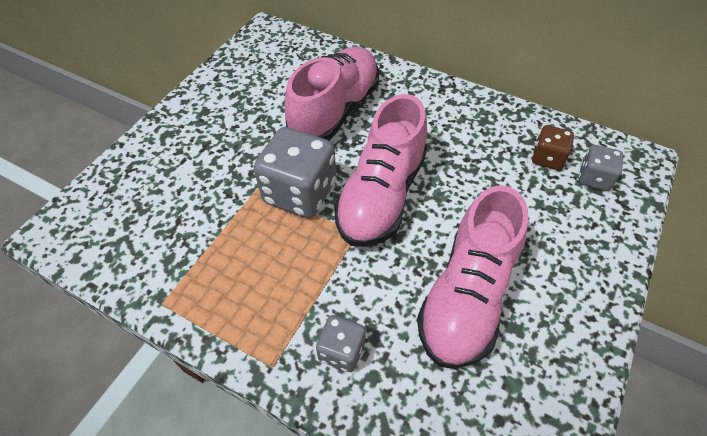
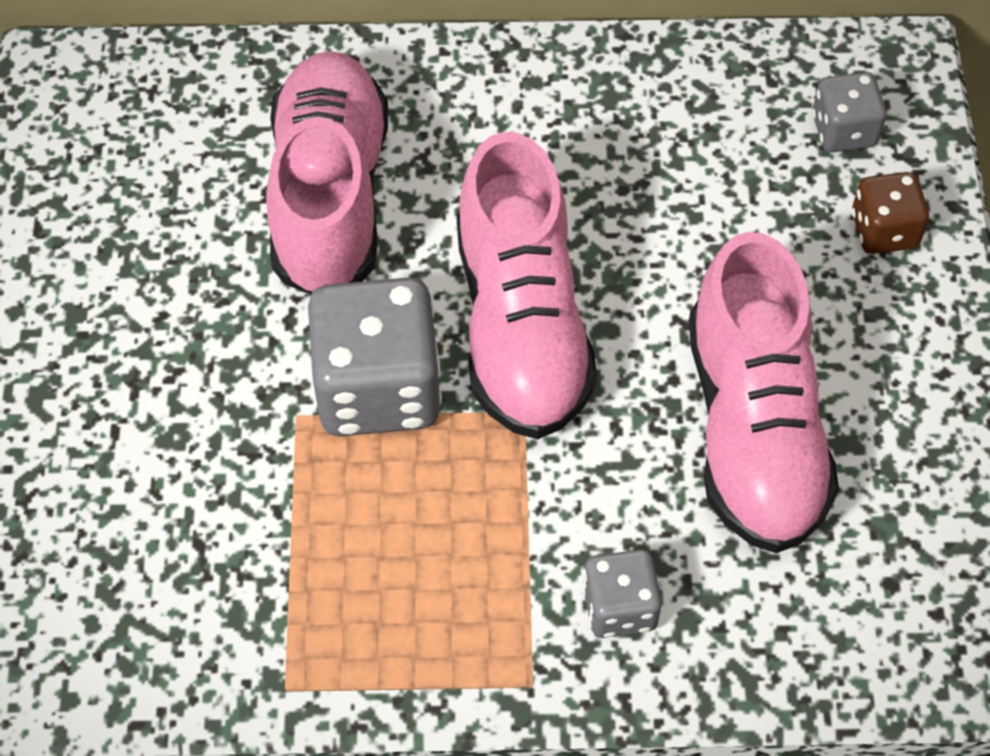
camera: 30 degrees left, 5 degrees up
brown dice [532,125,574,170] -> brown dice moved to [852,172,929,254]

